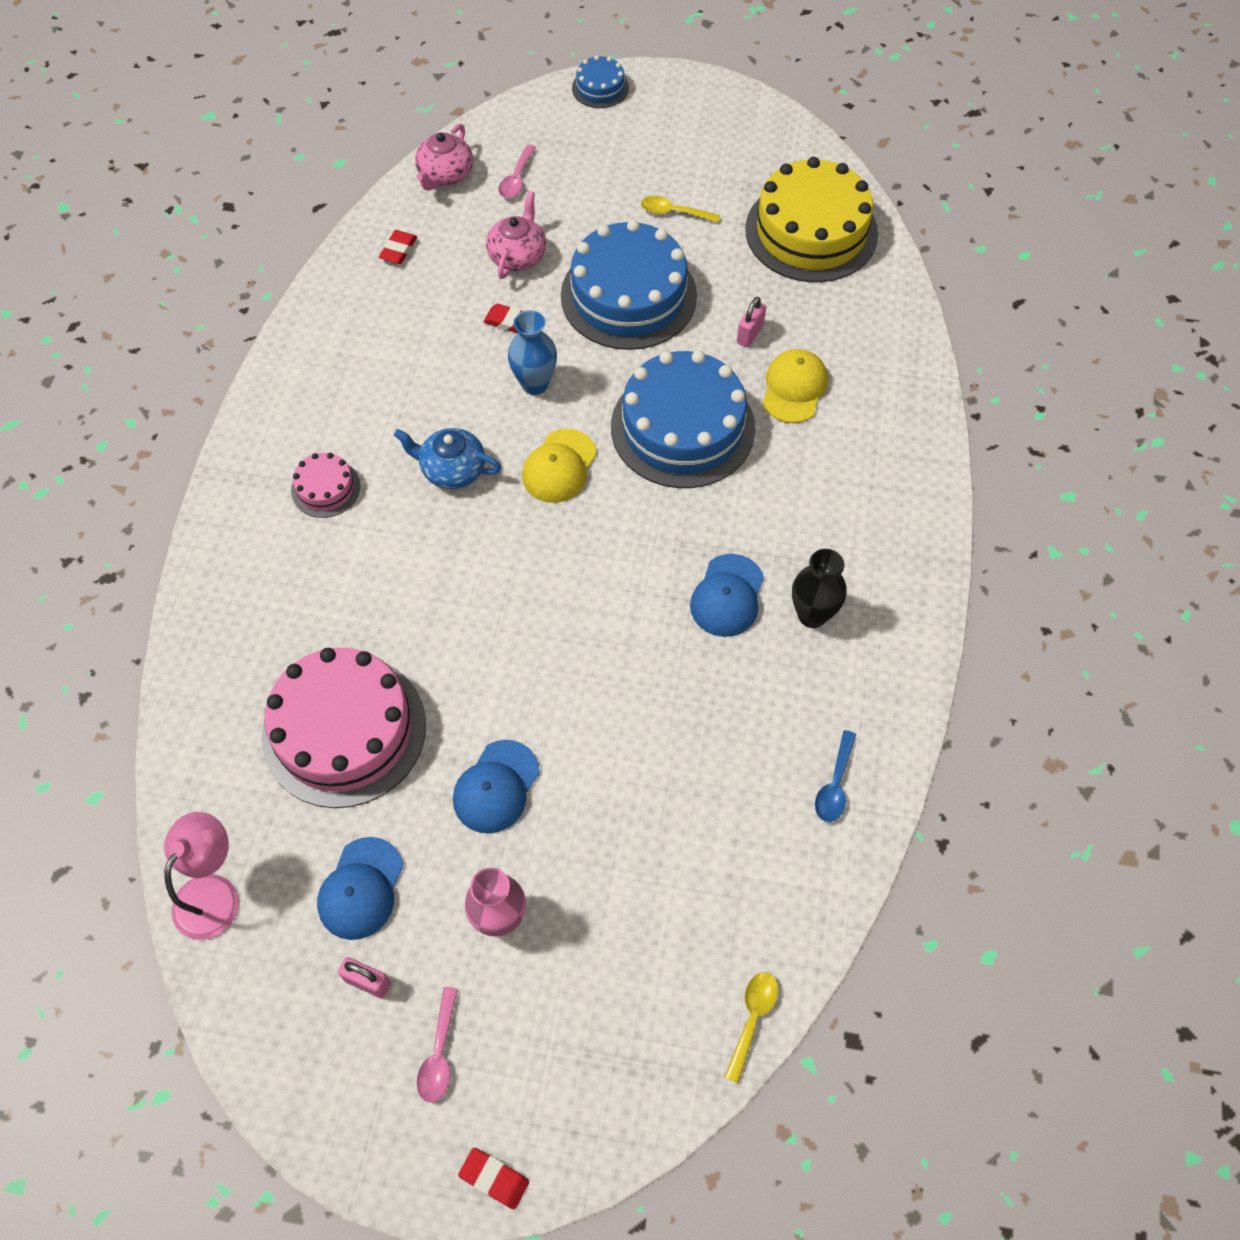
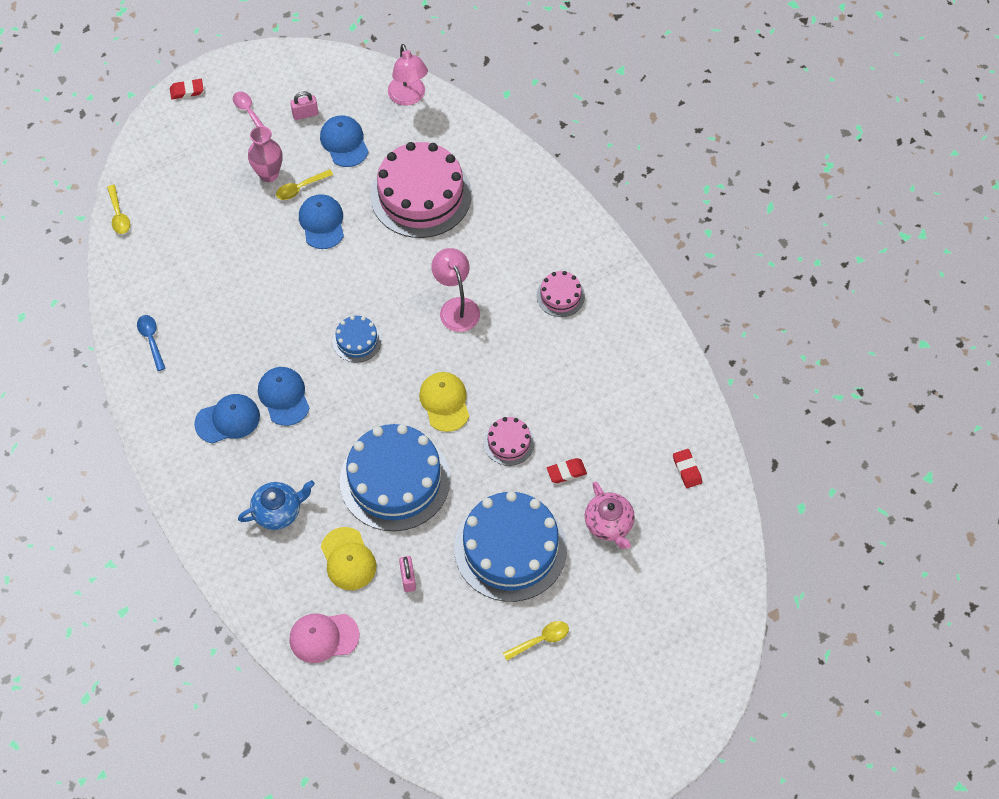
camera: 140 degrees right, 0 degrees up
blue teapot [394,428,501,489] -> blue teapot moved to [238,480,315,530]
pink teapot [415,124,473,191] -> none
pink spoon [498,144,536,198] -> none
blue vase [508,310,557,395] -> pink cake [484,417,534,466]
blue cake [572,55,629,108] -> blue cake moved to [333,316,382,362]
yellow cake [745,157,878,282] -> none
black vase [792,549,846,628] -> blue cap [194,394,260,443]
none -> yellow spoon [276,169,333,200]
none -> pink cap [289,614,360,663]
none -> pink lamp [431,248,480,332]

